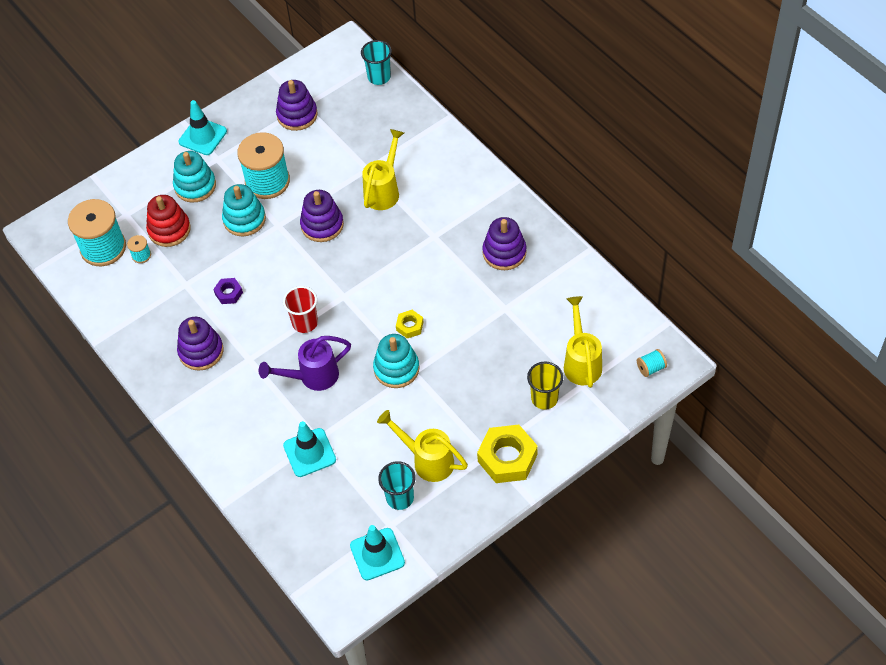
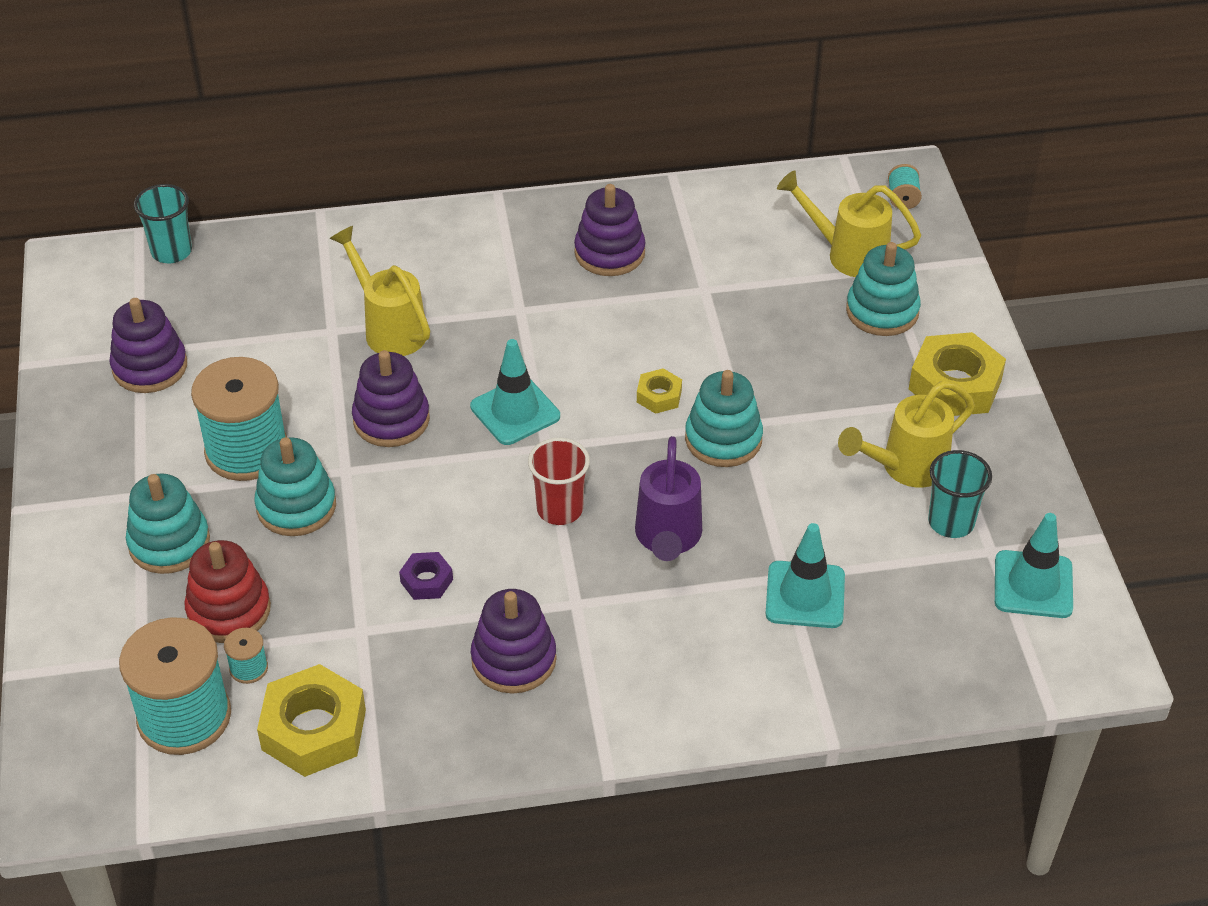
camera: 65 degrees left, 10 degrees down
turquoise traffic cone [179,100,227,155] -> turquoise traffic cone moved to [470,339,560,445]
yellow cup [527,362,563,410] -> turquoise stacking toy [846,242,921,336]
none -> yellow nut [257,664,366,777]

